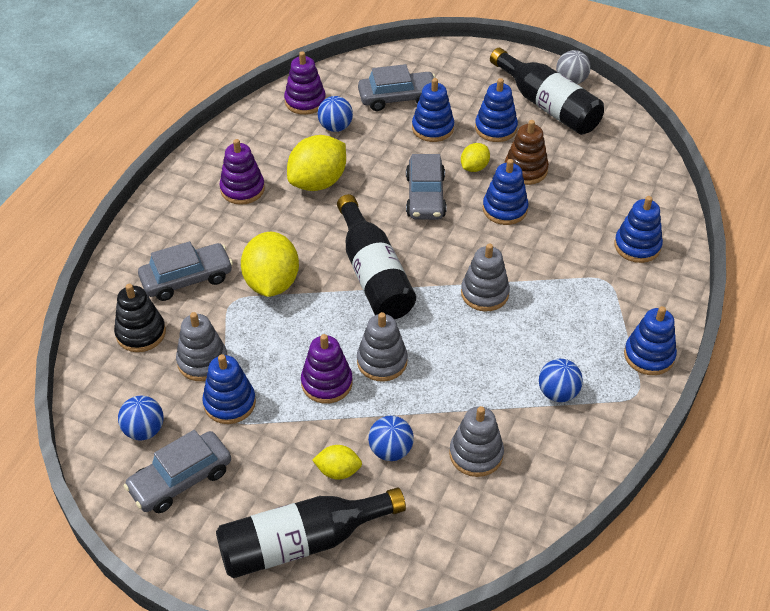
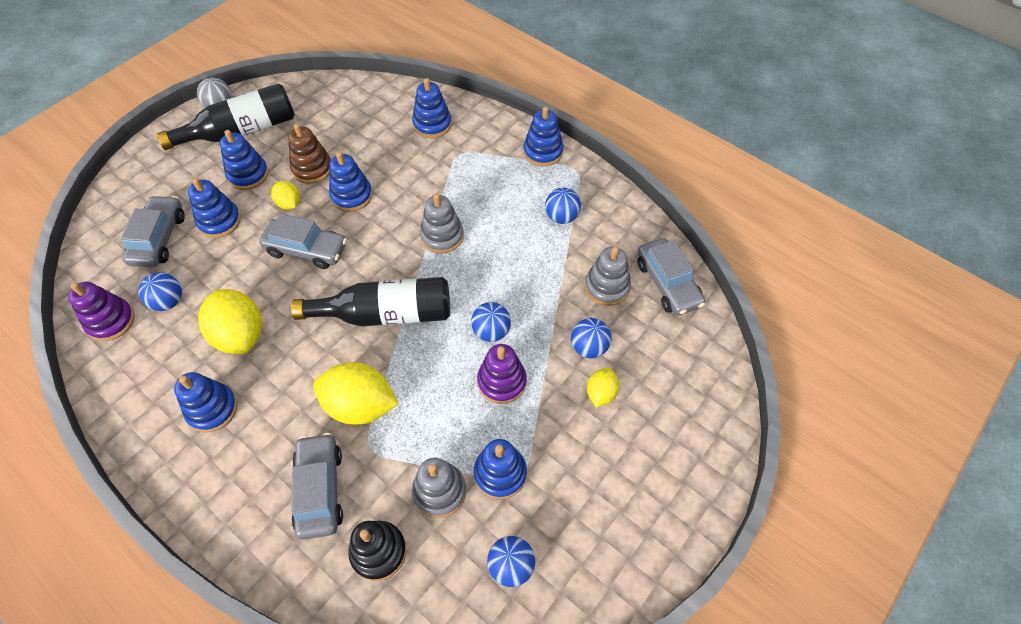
camera: 75 degrees left, 10 degrees up
grey car [124,430,231,513] -> grey car moved to [637,238,705,316]
black bottle [216,487,406,578] -> none
purple stacking toy [219,139,265,205] -> blue stacking toy [174,372,238,433]
grey stacking toy [357,312,408,382] -> blue ball [471,302,511,342]

